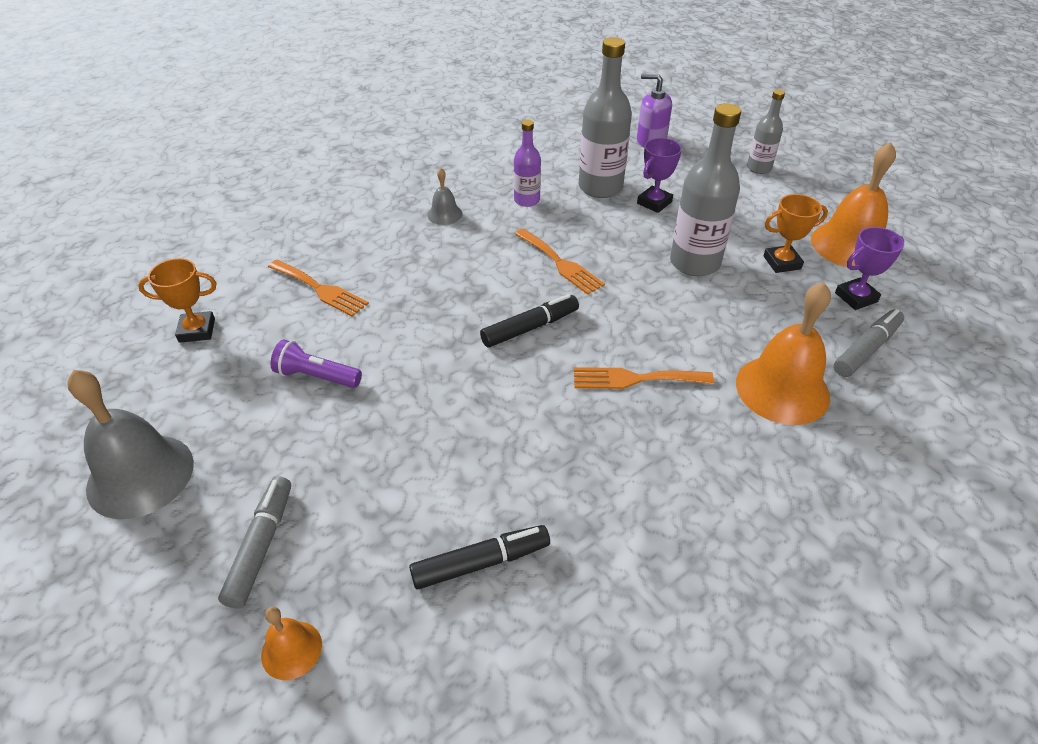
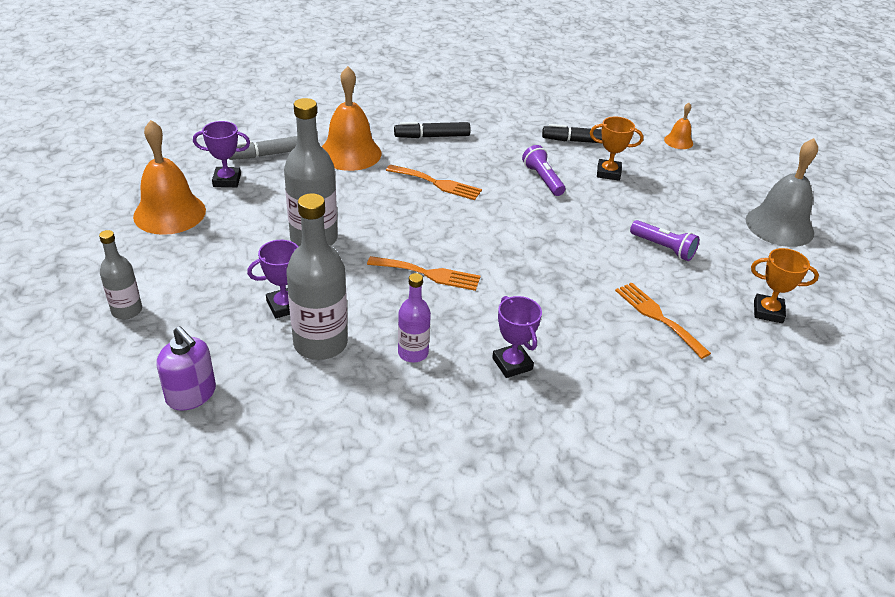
camera: 160 degrees left, 5 degrees down
grey marker [218,476,291,609] -> none
grey bell [427,168,462,225] -> purple trophy [492,296,542,378]
black marker [480,294,579,348] -> black marker moved to [394,122,471,138]
orange fork [515,228,605,295] -> orange fork turned 120 degrees clockwise [367,256,480,291]
orange trophy [763,194,828,273] -> orange trophy moved to [590,116,643,181]
none -> purple flashlight [522,145,565,196]

